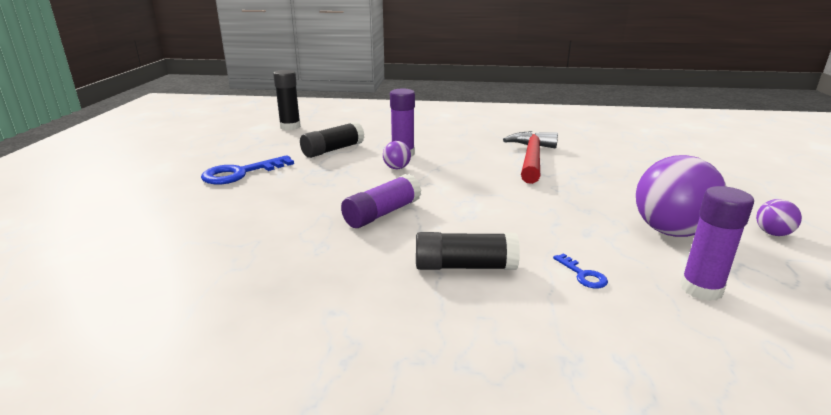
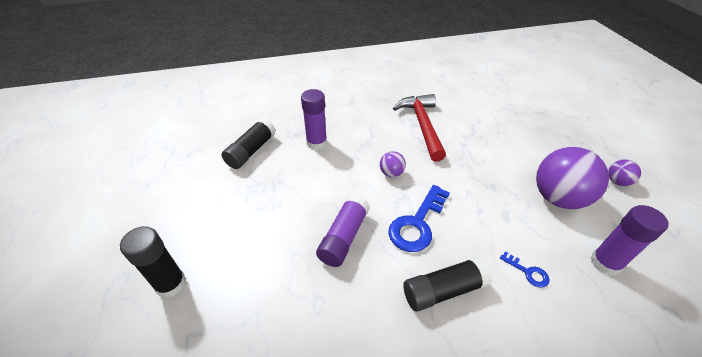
camera: 20 degrees left, 20 degrees up
blue key [201,155,294,185] -> blue key moved to [388,185,450,252]
black glue stick [273,70,301,130] -> black glue stick moved to [120,226,186,298]
purple ball [383,141,411,169] -> purple ball moved to [380,151,406,177]

